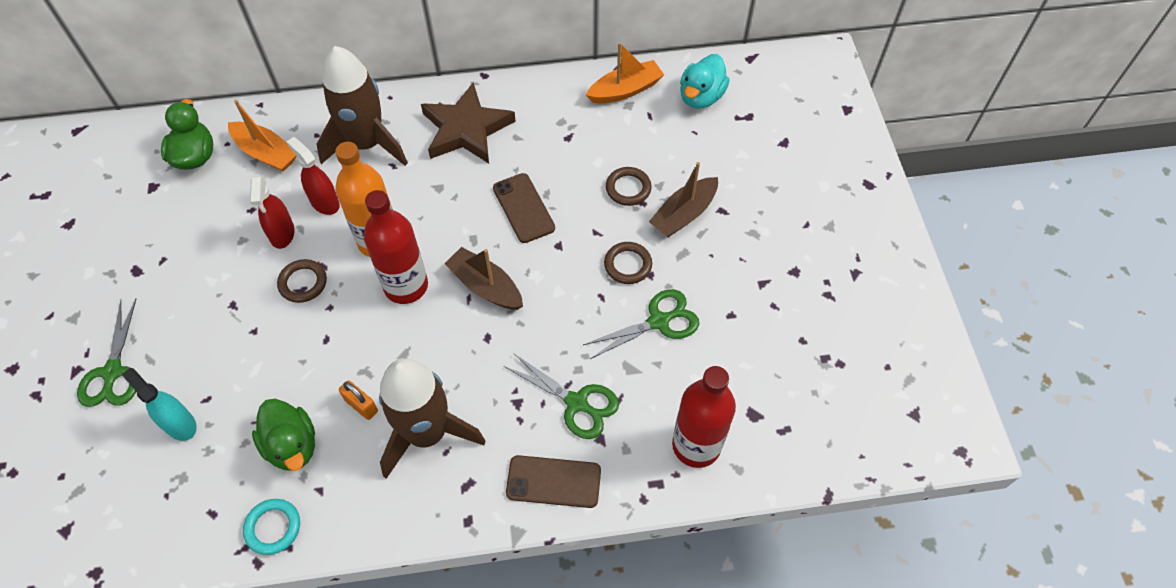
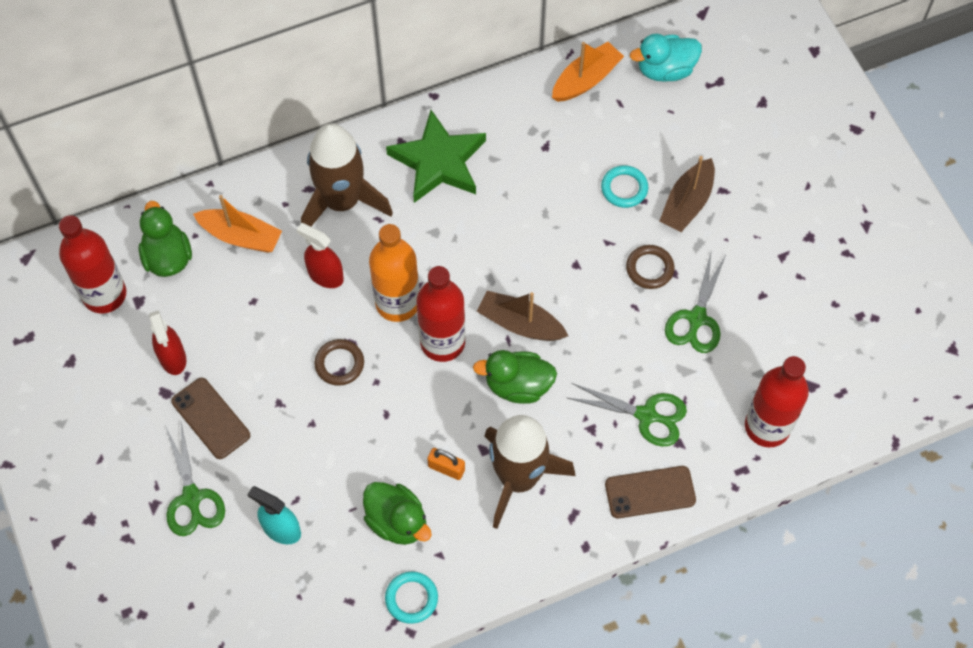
camera: 15 degrees left, 5 degrees up
red spray bottle [250,175,295,249] -> red spray bottle moved to [149,310,186,375]
brown star [421,83,516,163] -> green star [386,110,486,203]
brown phone [493,173,555,243] -> brown phone moved to [172,378,250,459]
green scissors [583,289,699,359] -> green scissors turned 150 degrees clockwise [665,249,727,353]
brown ring [606,167,652,206] -> turquoise ring [601,165,648,208]
turquoise duck [680,54,730,109] -> turquoise duck turned 60 degrees clockwise [630,34,702,82]
none -> red bottle [59,215,126,314]
none -> green duck [473,350,557,404]

